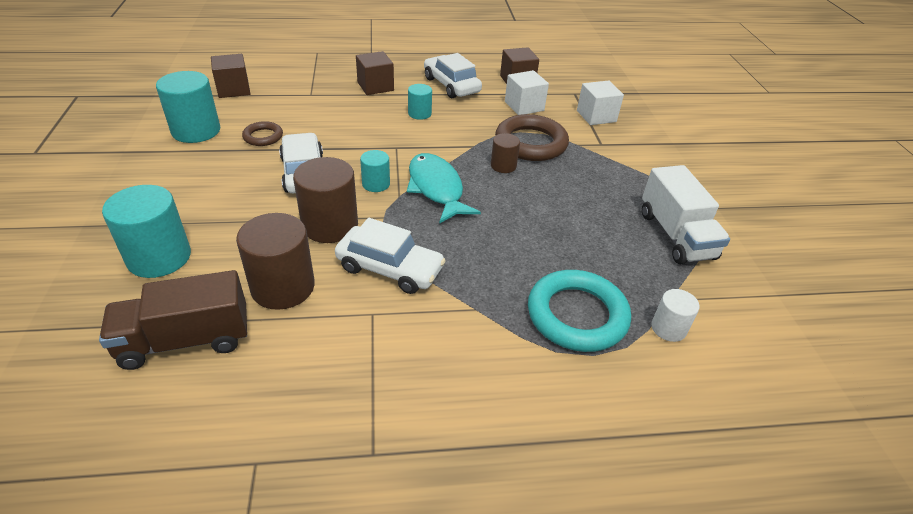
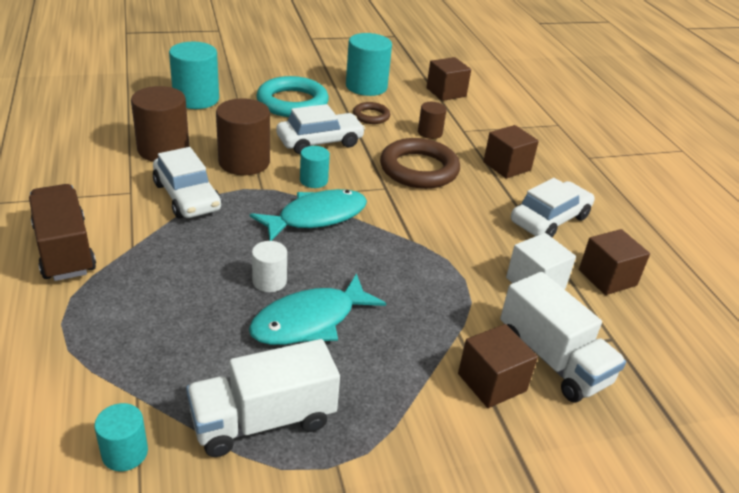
camera: 80 degrees right, 5 degrees down
brown truck [99,270,247,370] -> brown truck moved to [29,184,96,281]
white car [335,218,446,294] -> white car turned 45 degrees counterclockwise [153,147,221,219]
turquoise cylinder [408,84,432,120] -> turquoise cylinder moved to [94,403,148,471]
brown cylinder [491,133,520,173] -> brown cylinder moved to [418,102,447,139]
brown ring [495,114,569,161] -> brown ring moved to [380,138,460,189]
turquoise ring [528,270,631,352] -> turquoise ring moved to [256,76,329,117]
white cube [577,81,624,125] -> white truck [500,272,626,403]
white cylinder [651,289,700,342] -> white cylinder moved to [252,241,287,292]
none -> turquoise fish [249,273,386,345]
none -> brown cube [458,324,538,408]

